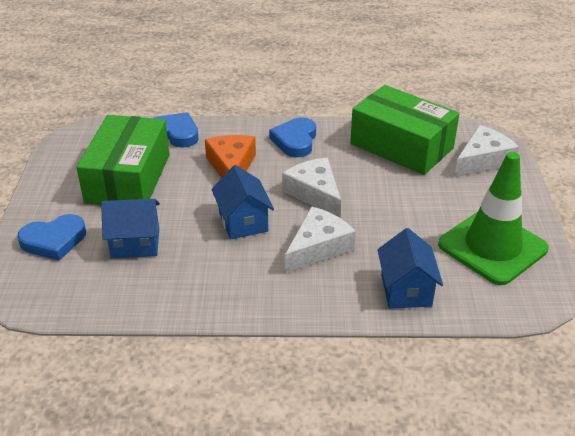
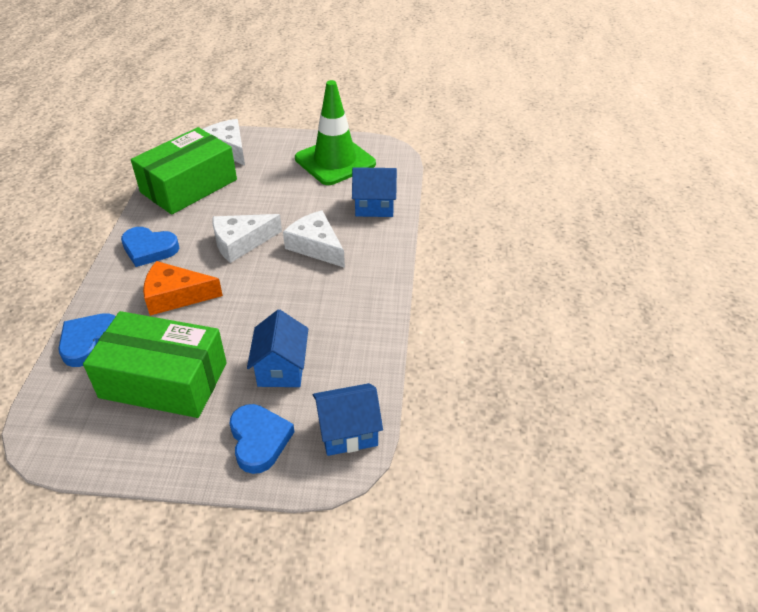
camera: 85 degrees left, 5 degrees up
blue house [212,165,274,239] -> blue house moved to [313,383,383,456]

